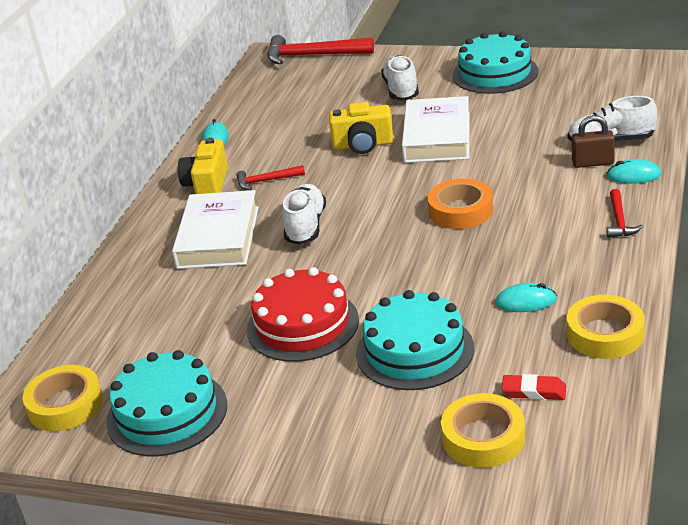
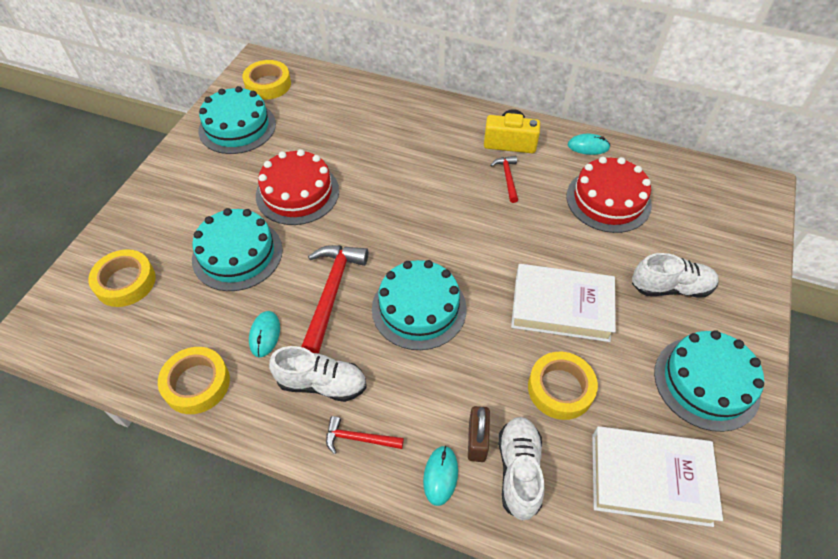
camera: 90 degrees right, 20 degrees up
white book [172,190,259,269] -> white book moved to [592,426,723,527]
red hammer [268,35,374,65] -> red hammer moved to [301,245,368,354]
white shoe [282,184,326,245] -> white shoe moved to [269,346,367,402]
yellow camera [329,102,394,154] -> none
orange tape [427,179,493,229] -> turquoise cake [372,260,467,350]
red eraser [502,374,566,400] -> none
none -> yellow tape [528,352,598,420]
none -> red cake [566,157,652,233]

